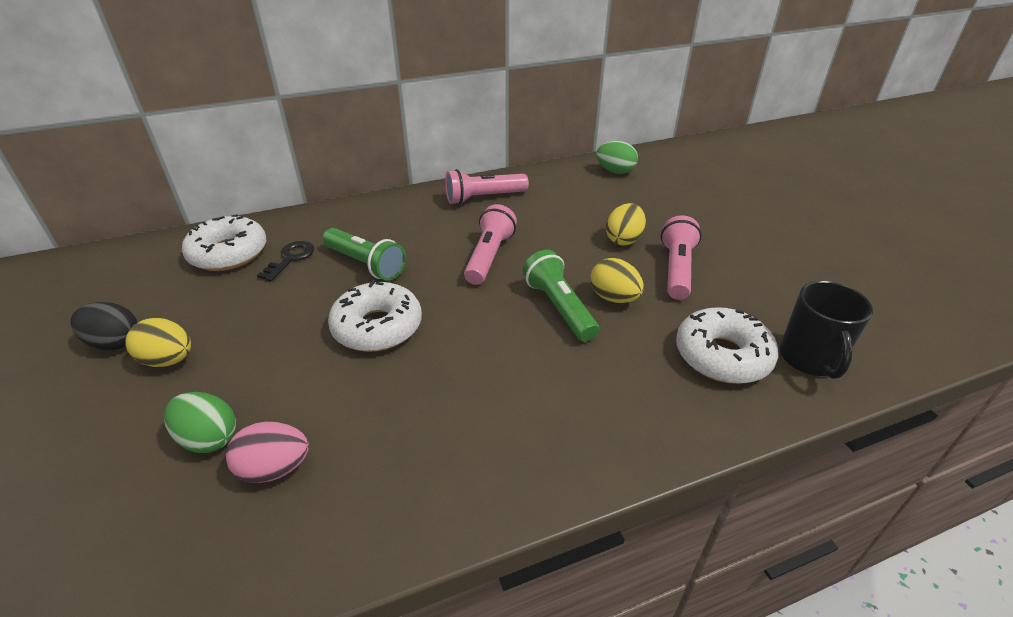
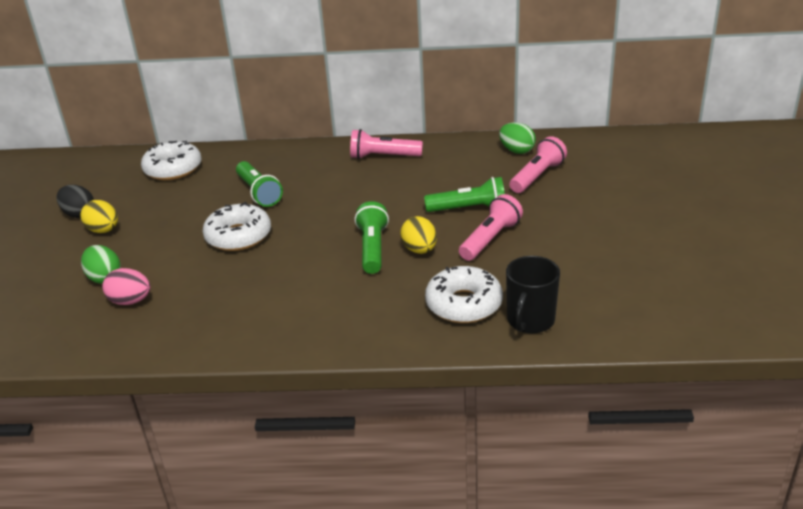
camera: 25 degrees right, 5 degrees down
black key [257,241,314,282] -> none
pink flashlight [464,204,517,285] -> pink flashlight moved to [509,136,567,193]
yellow egg [606,203,646,246] -> green flashlight [424,177,505,212]

